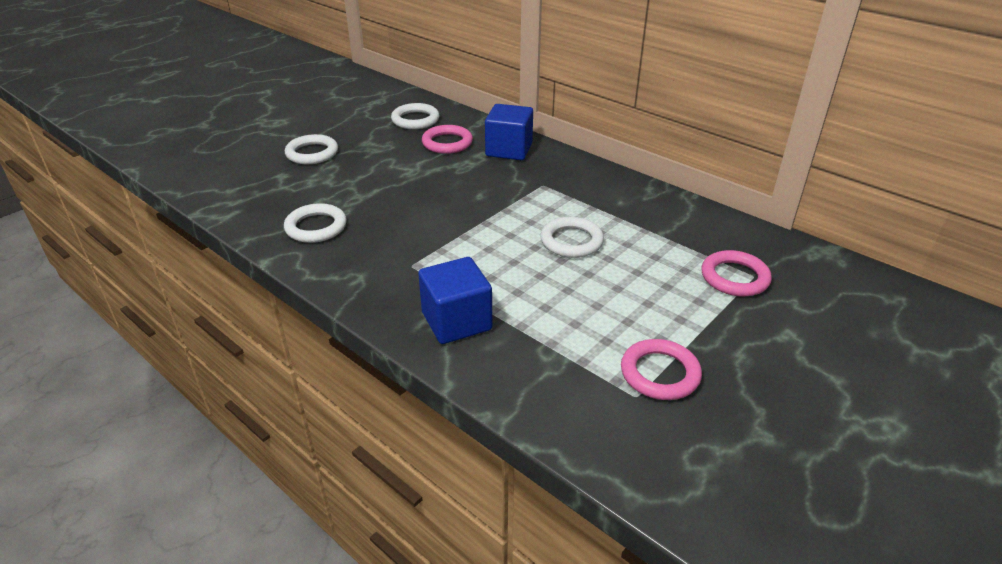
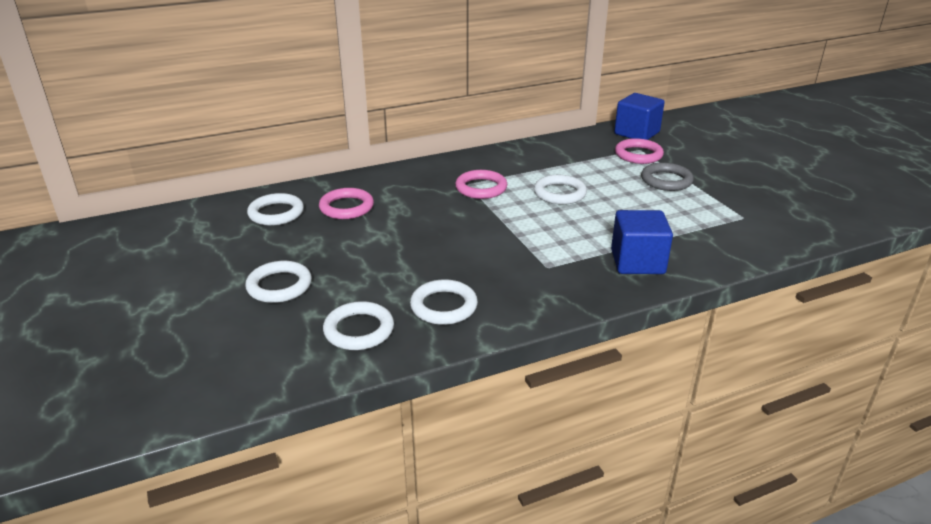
camera: 65 degrees left, 5 degrees down
blue cube [485,104,533,160] -> blue cube moved to [614,93,665,140]
pink ring [621,339,702,400] -> pink ring moved to [455,170,507,199]
none -> white ring [323,301,394,350]
none -> grey ring [641,163,694,191]

